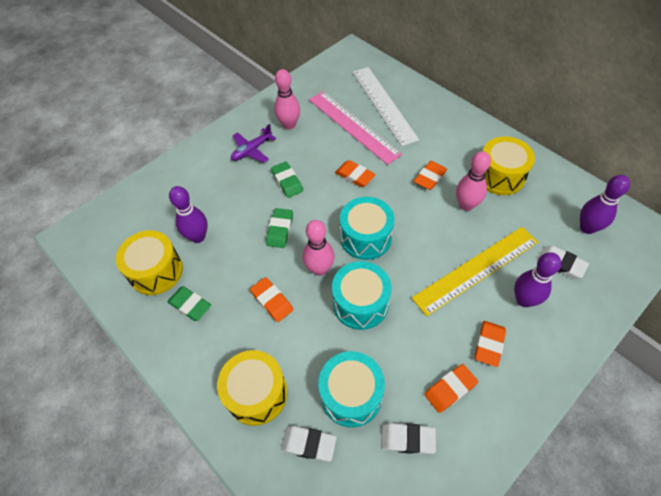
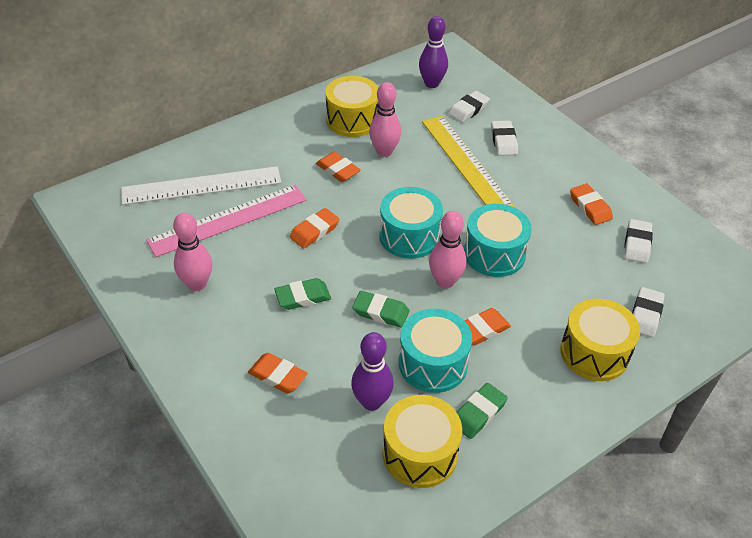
camera: 85 degrees left, 10 degrees down
purple plane [231,124,276,163] -> none
turquoise drum [318,351,385,427] -> turquoise drum moved to [399,309,472,393]
orange eraser [475,321,506,367] -> orange eraser moved to [248,353,308,394]
purple bowling pin [514,252,561,307] -> white eraser [491,121,518,156]

